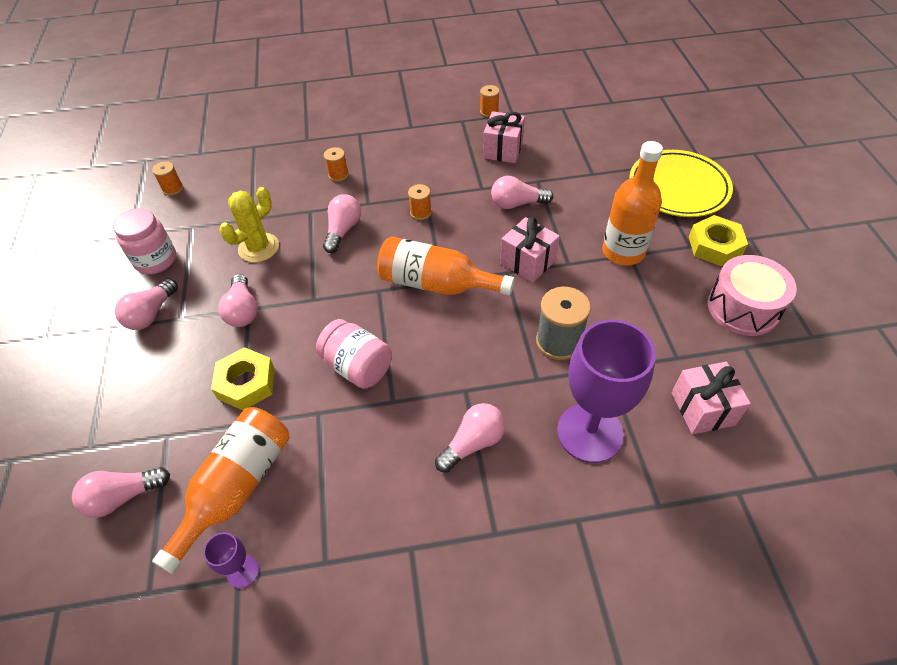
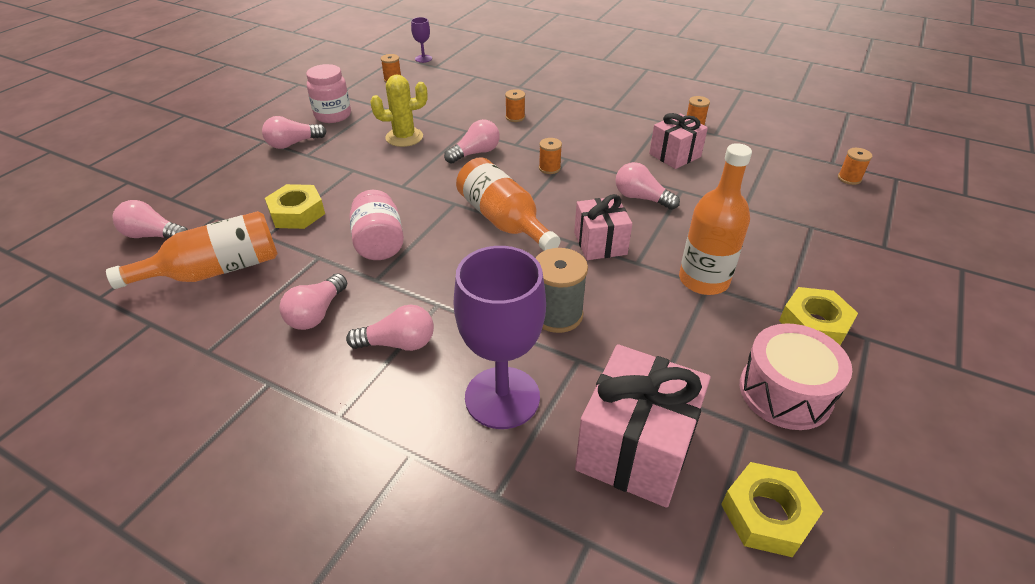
camera: 35 degrees right, 10 degrees down
purple goblet [203,532,259,588] -> purple goblet moved to [411,17,432,63]
pink light bulb [218,274,258,327] -> pink light bulb moved to [279,273,347,330]
yellow plate [629,150,733,217] -> none
pink gift [672,362,751,435] -> pink gift [575,344,711,508], size x1.60
none -> yellow nut [721,462,823,557]
none -> orange spool [838,148,872,185]

